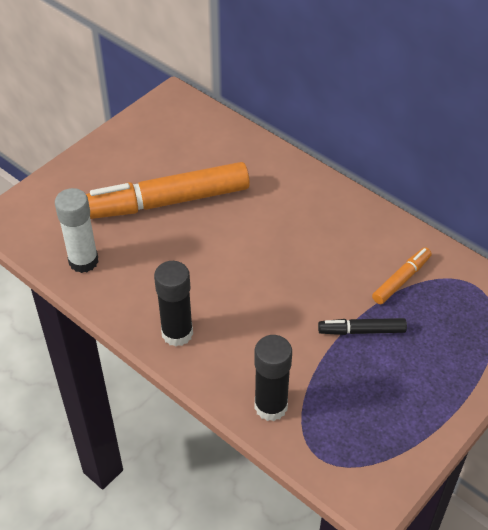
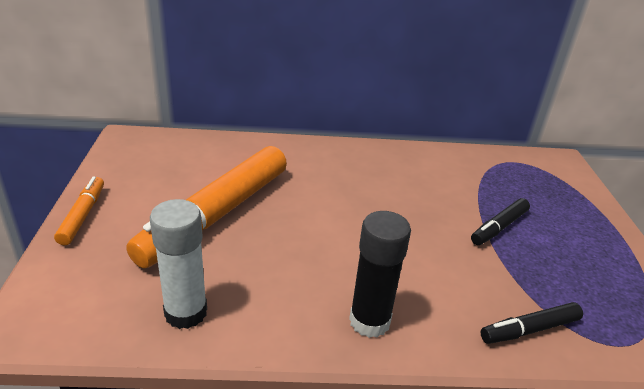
camera: 45 degrees left, 15 degrees down
black glue stick [254,335,292,421] -> black marker [481,302,583,344]
orange marker [372,247,432,304] -> orange marker moved to [54,176,104,245]

